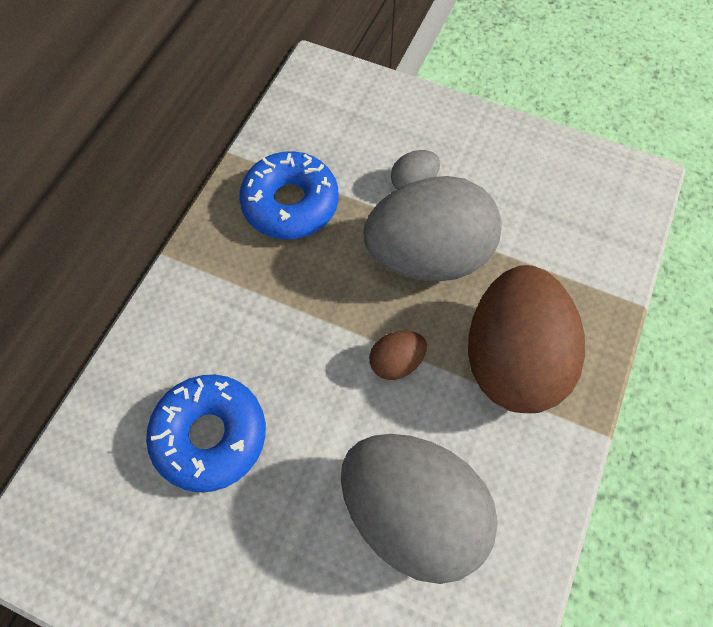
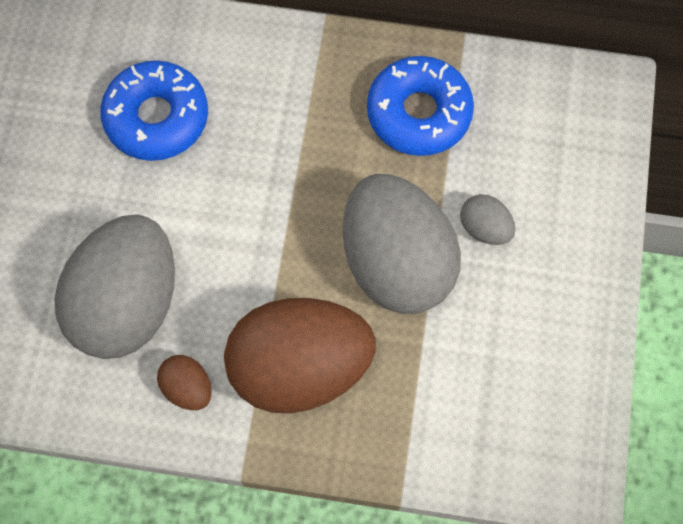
camera: 75 degrees right, 5 degrees up
brown egg [369,331,427,380] -> brown egg moved to [157,355,212,410]

